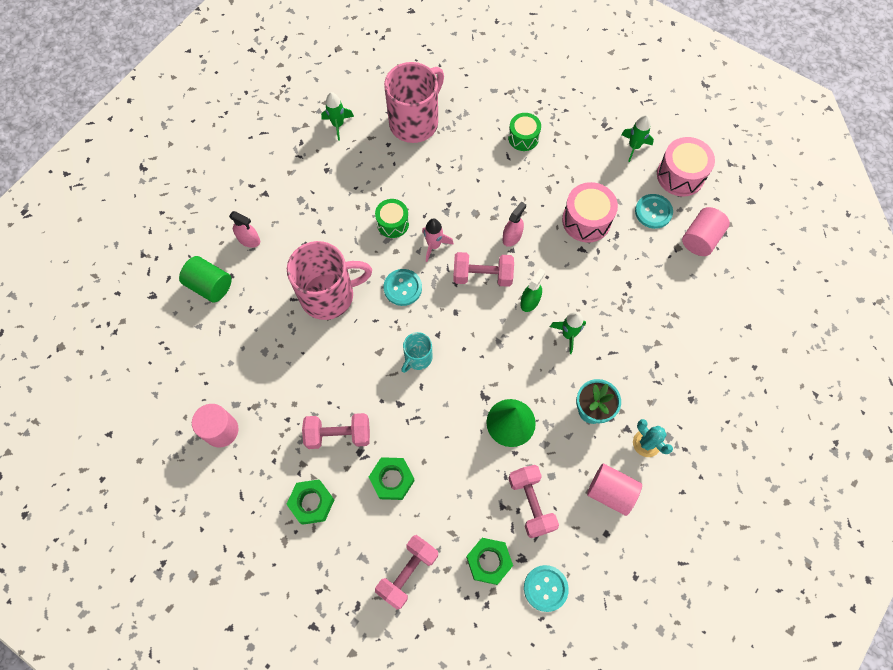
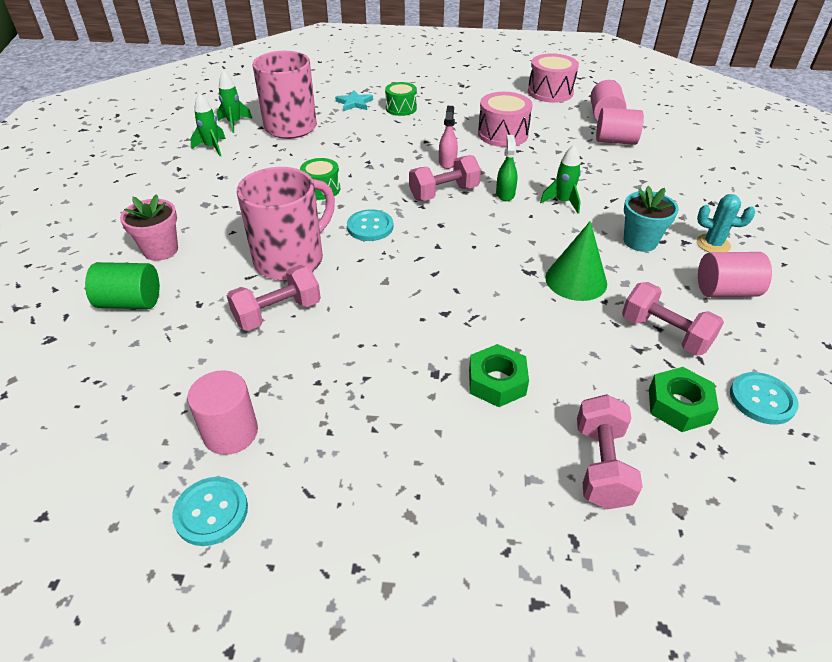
camera: 30 degrees left, 25 degrees down
pink spray bottle [229,211,260,248] -> pink flower pot [120,194,178,261]
green nut [286,479,334,525] -> none
pink dumbbell [302,413,370,449] -> pink dumbbell moved to [227,265,321,331]
turquoise mug [401,332,433,373] -> none
pink rocket [422,218,454,262] -> none
green rocket [621,115,654,162] -> green rocket moved to [217,70,252,133]
turquoise button [635,194,673,229] -> turquoise button moved to [172,477,248,546]
none -> turquoise star [335,90,373,111]
none -> pink cylinder [596,108,644,145]

